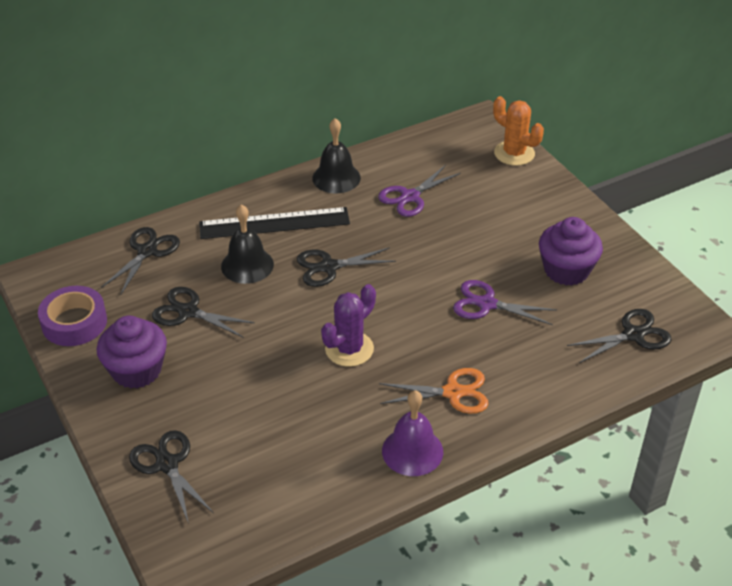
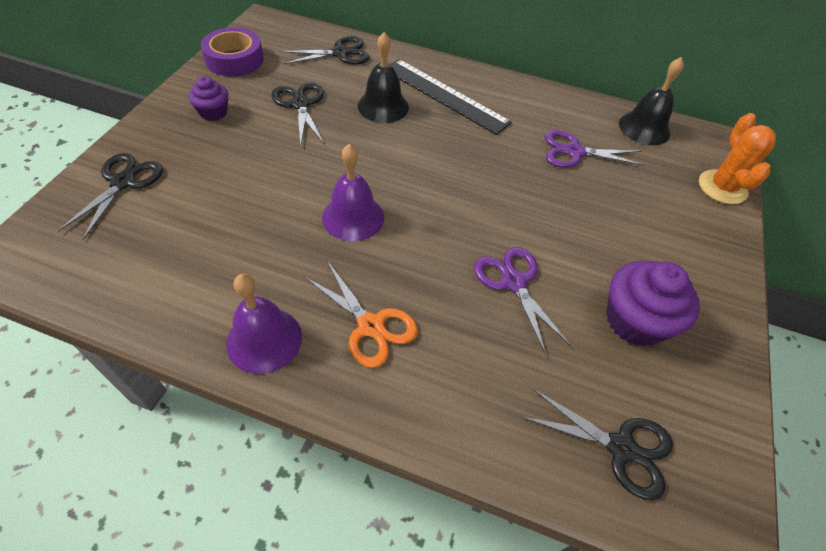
camera: 45 degrees right, 10 degrees up
purple cupcake [97,316,167,389] -> purple cupcake [188,76,228,121], size x0.59
black scissors [297,247,396,287] -> none
black bell [312,118,361,193] -> black bell moved to [619,57,684,145]
purple cactus [321,284,376,367] -> purple bell [322,144,384,241]

